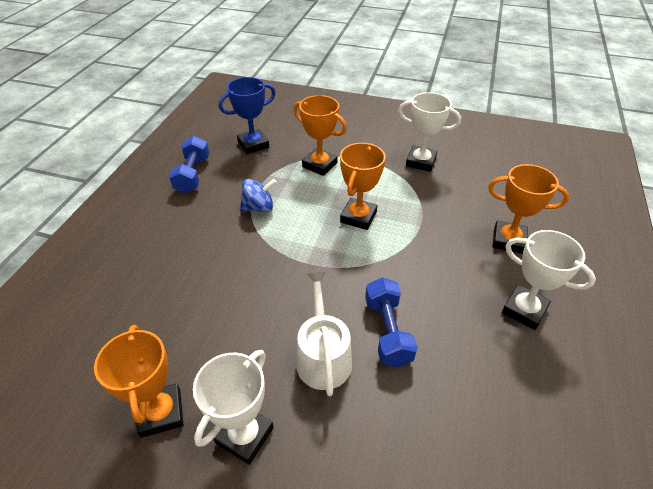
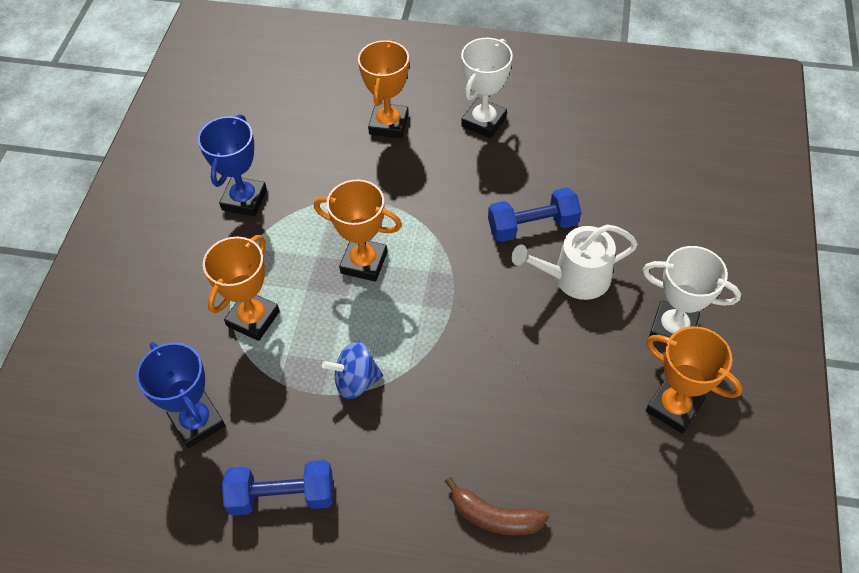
camera: 95 degrees left, 10 degrees up
orange trophy [94,325,183,438] -> orange trophy turned 60 degrees clockwise [646,326,743,434]
blue spinning top [240,179,277,212] -> blue spinning top turned 75 degrees counterclockwise [322,341,383,399]
white trophy [398,92,461,172] -> blue trophy [198,114,267,216]
none -> brown banana [445,477,549,535]

